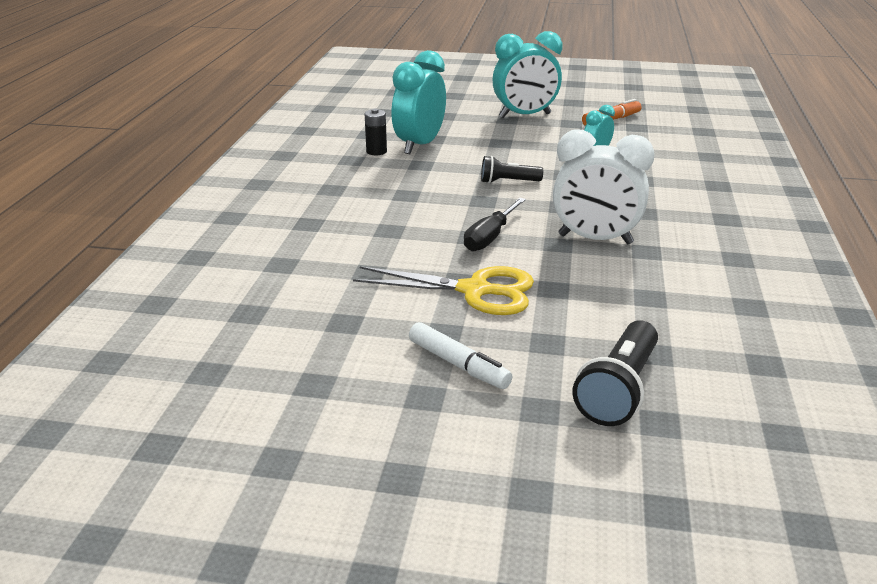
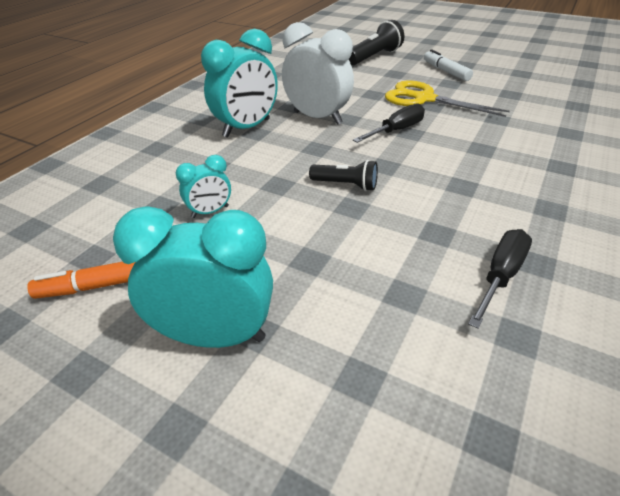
camera: 160 degrees left, 10 degrees up
black battery [365,109,387,155] -> black screwdriver [468,229,532,329]
turquoise clock [391,50,446,154] -> turquoise clock moved to [201,29,278,138]

